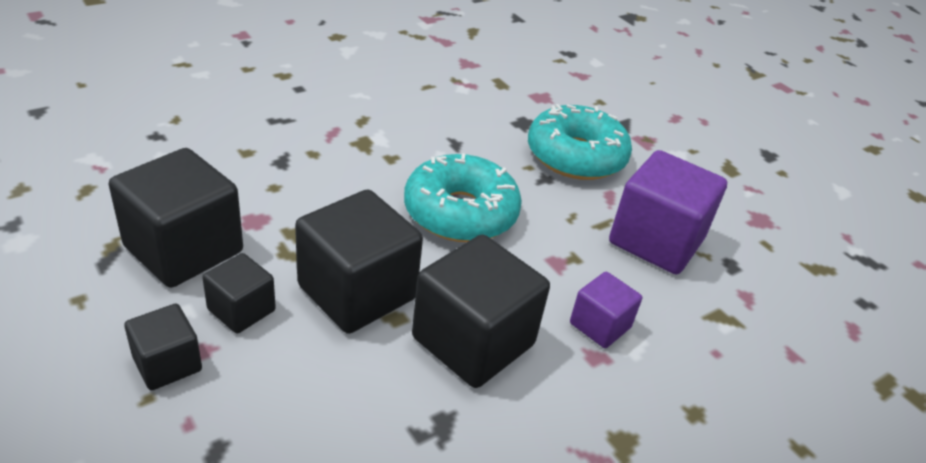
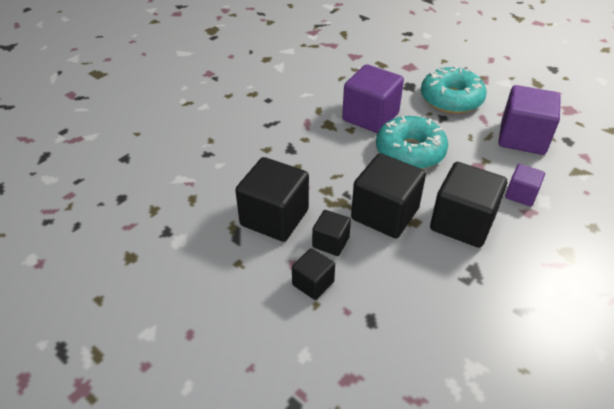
camera: 10 degrees left, 5 degrees up
none -> purple cube [342,64,404,133]

